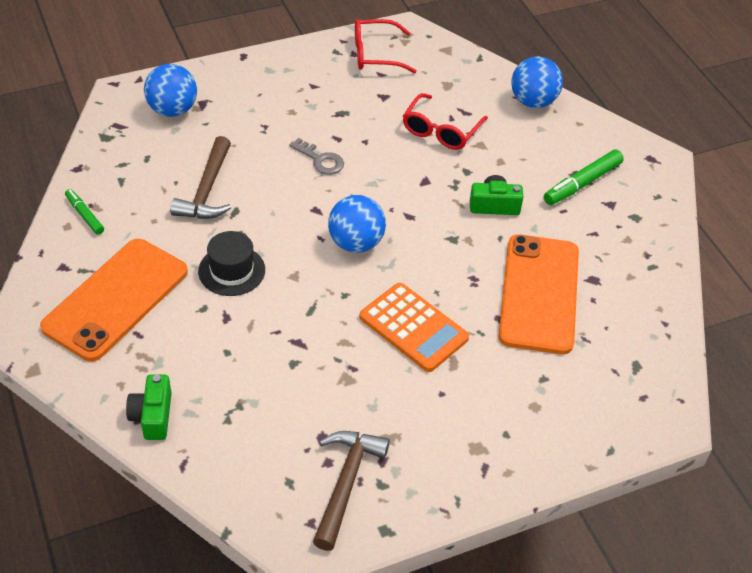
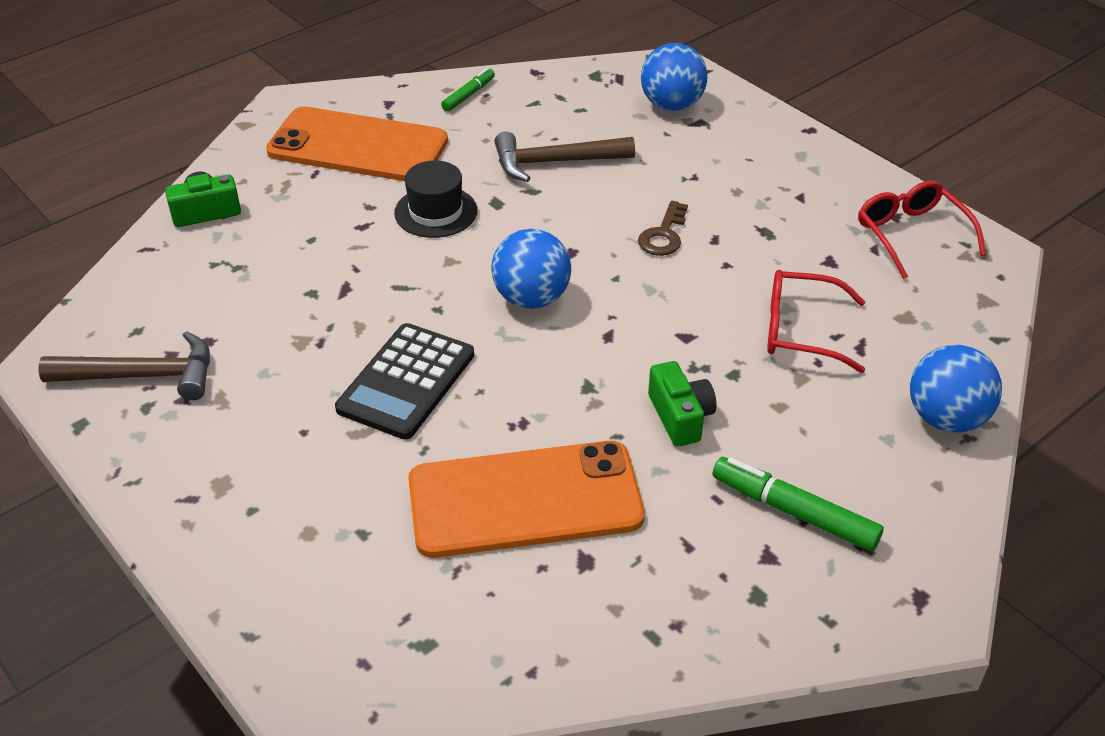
camera: 75 degrees right, 5 degrees down
grey key [289,138,344,175] -> brown key [638,201,688,256]
orange calculator [359,283,469,372] -> black calculator [335,323,474,440]

